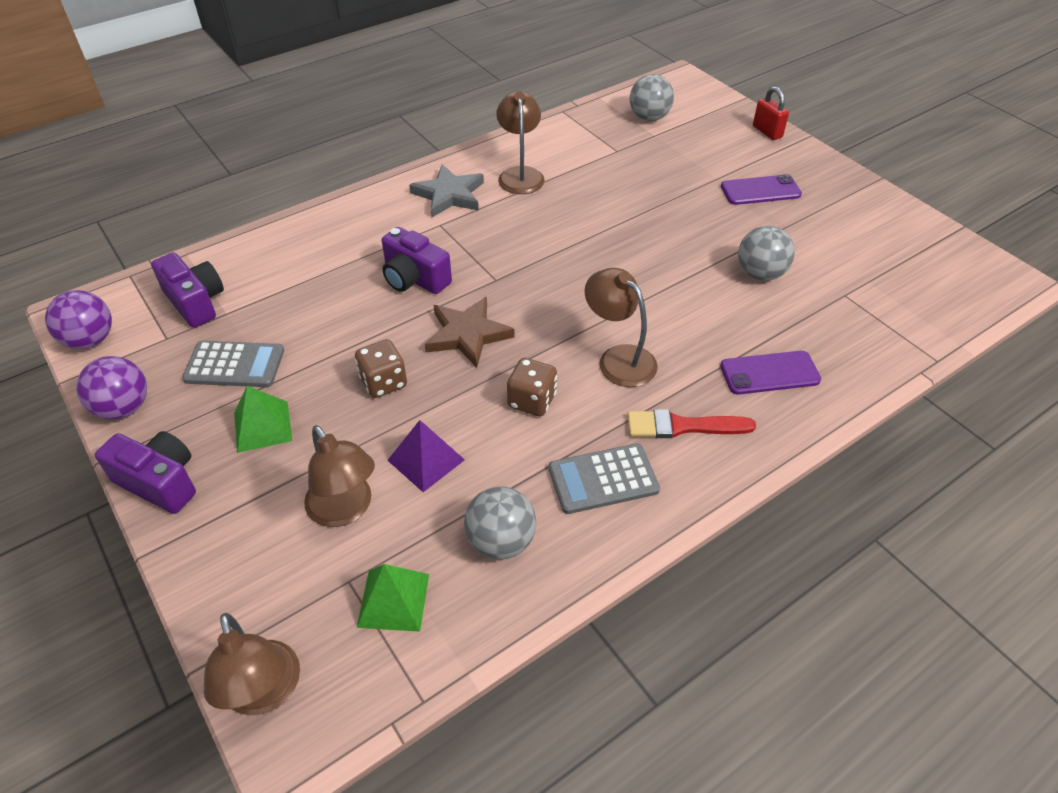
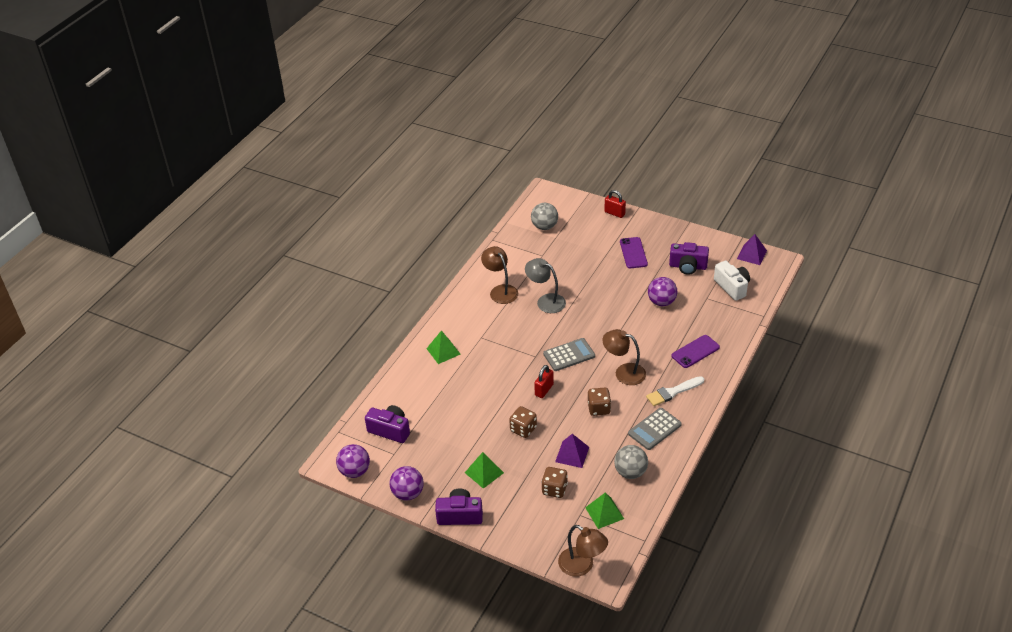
camera: 25 degrees left, 5 degrees down
grey calculator [182,341,284,387] -> grey calculator moved to [543,338,595,371]
brown lamp [304,425,375,527] -> brown dice [541,467,568,498]
purple camera [382,227,452,294] -> purple camera moved to [669,242,709,275]
grey star [409,164,484,217] -> none
brown star [425,297,515,368] -> red padlock [534,365,554,398]
red brush [627,409,756,438] -> white brush [646,376,704,406]
purple phone [721,174,802,205] -> purple phone turned 60 degrees counterclockwise [620,237,648,268]
grey ball [738,226,795,281] -> purple ball [648,277,677,306]
none -> green pyramid [426,331,461,364]
none -> grey lamp [525,258,566,313]
none -> white camera [714,261,750,301]
none -> purple pyramid [737,234,767,265]

